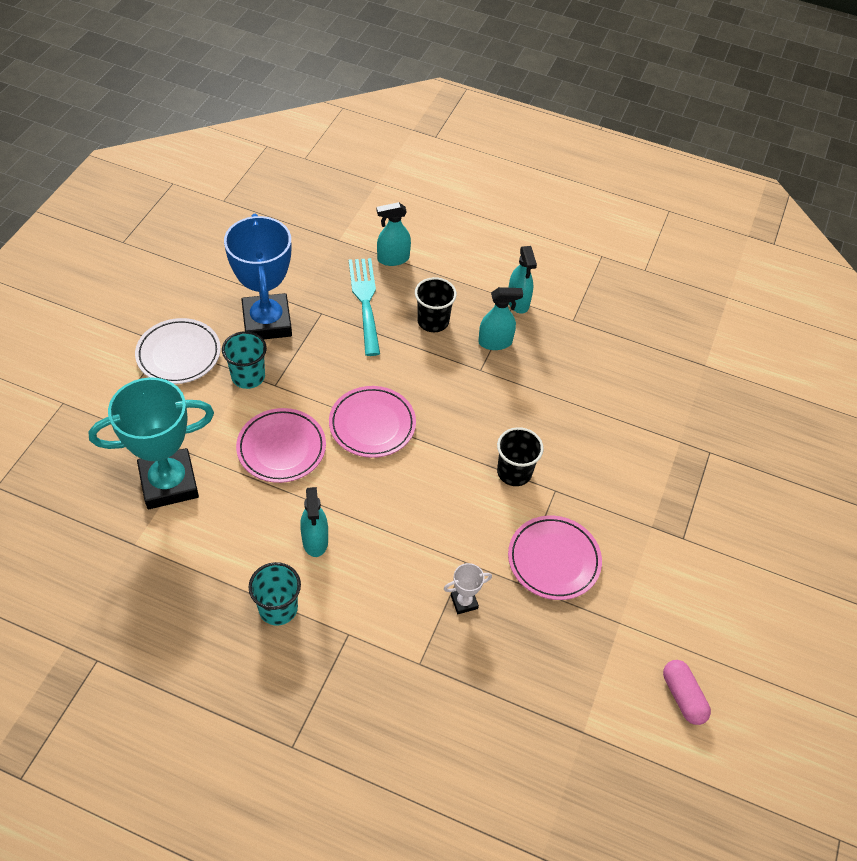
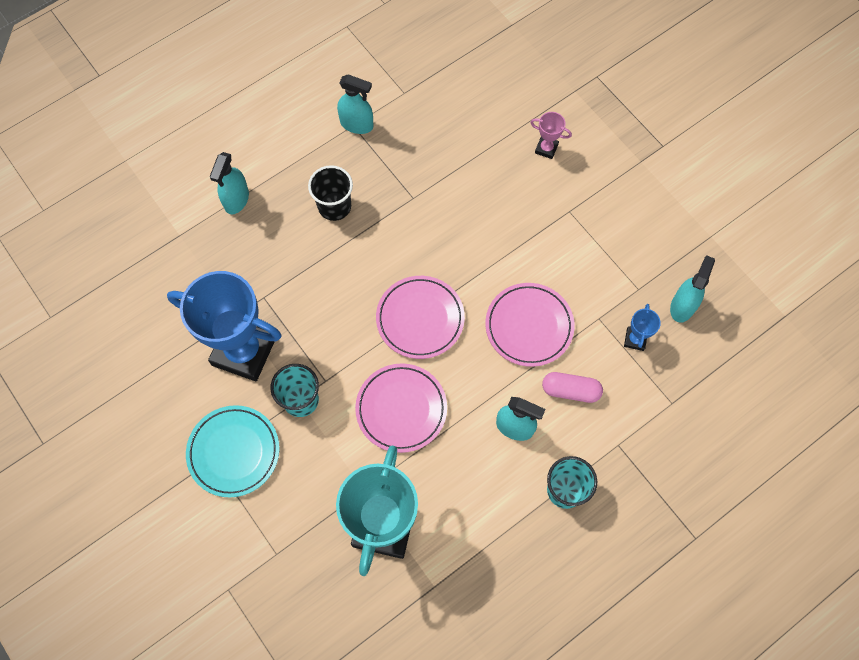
camera: 55 degrees left, 15 degrees up
white plate [135,318,221,384] -> turquoise plate [186,405,279,497]
turquoise fork [349,258,380,356] -> none
white trophy [444,563,492,614] -> blue trophy [624,304,661,351]
turquoise spray bottle [478,287,523,350] -> turquoise spray bottle moved to [670,255,715,323]
black cup [497,427,544,486] -> none
pink plate [508,516,602,600] -> pink plate moved to [485,283,575,367]
pink capsule [663,660,711,725] -> pink capsule moved to [542,372,603,403]
none -> pink trophy [530,112,572,159]

